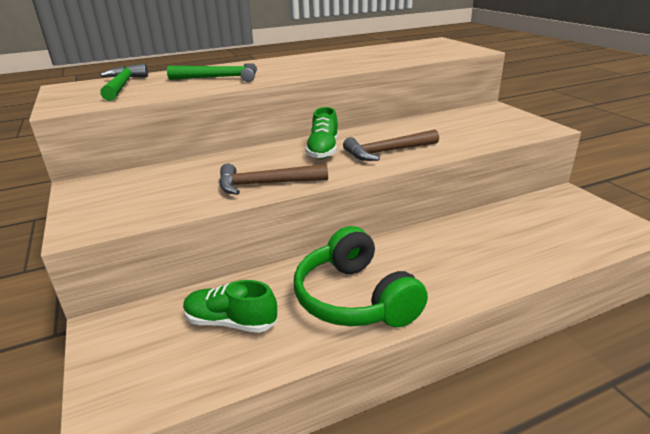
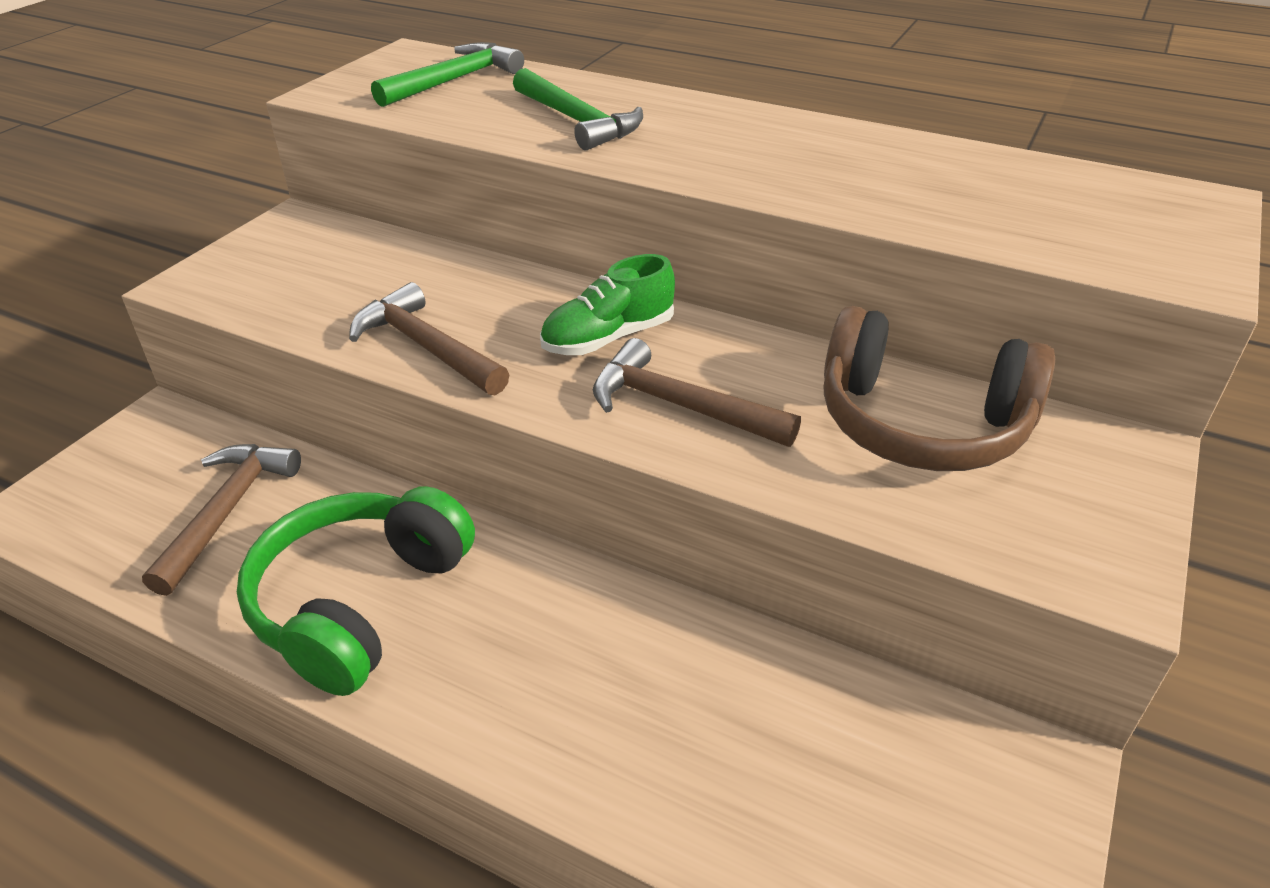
camera: 50 degrees right, 10 degrees up
green shoe [183,280,277,333] -> brown hammer [142,444,301,596]
none -> brown headphones [824,306,1055,471]

